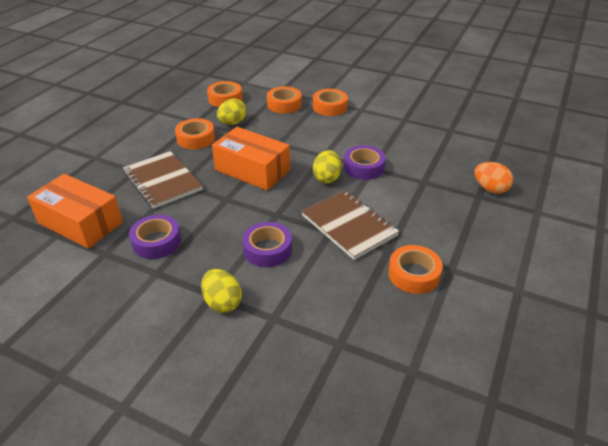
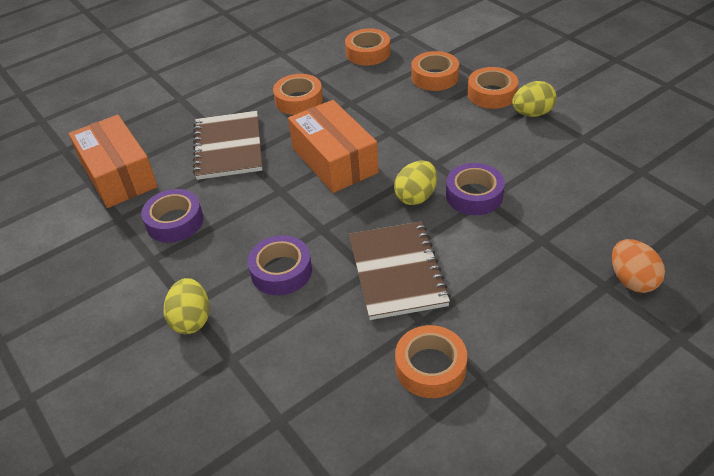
camera: 30 degrees right, 5 degrees up
yellow egg [217,99,246,125] -> yellow egg moved to [512,81,557,117]

